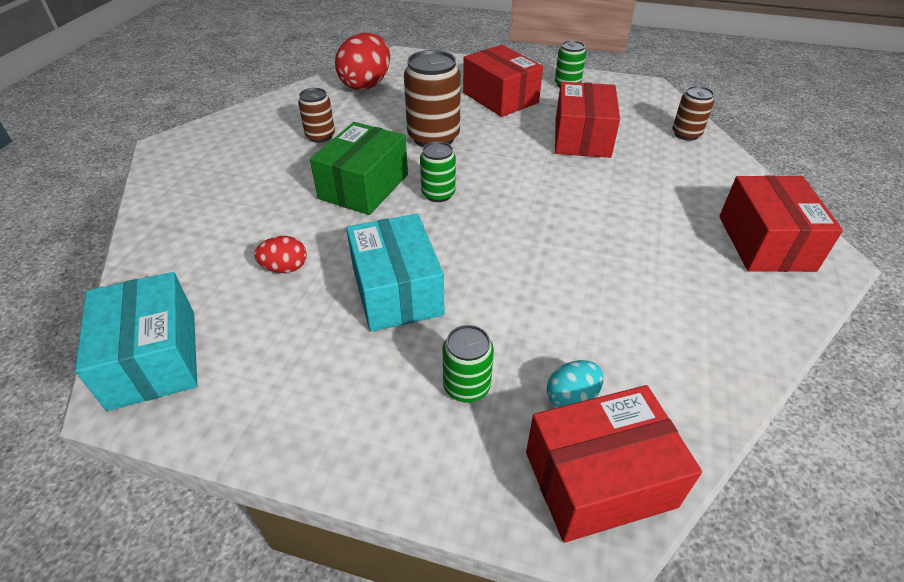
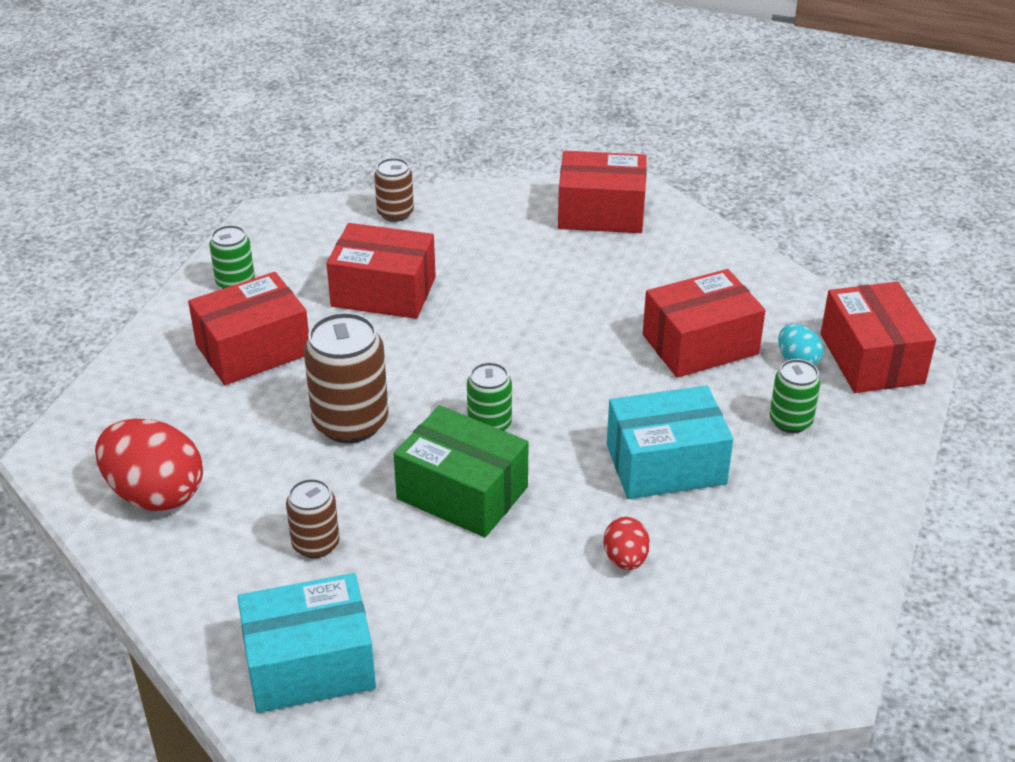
camera: 85 degrees left, 5 degrees down
turquoise box [75,272,197,411] -> turquoise box moved to [238,573,376,713]
none -> red box [643,269,766,378]

